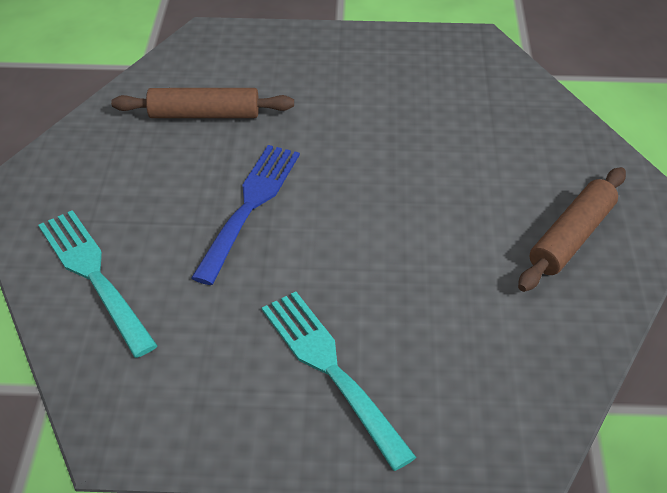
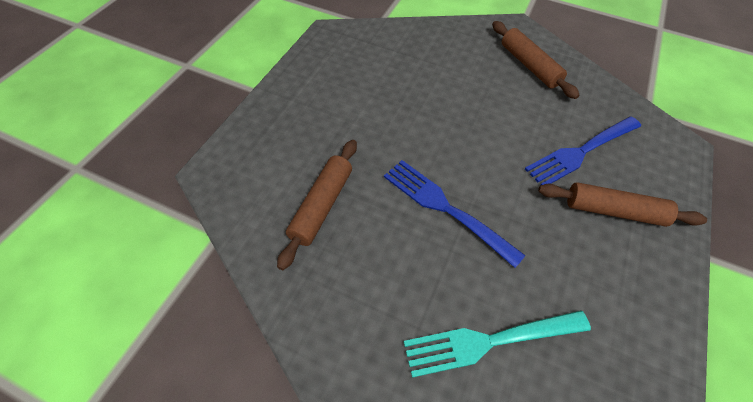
camera: 70 degrees left, 10 degrees up
turquoise fork [262,292,416,471] -> brown rolling pin [538,182,707,227]
none -> blue fork [525,116,641,185]

